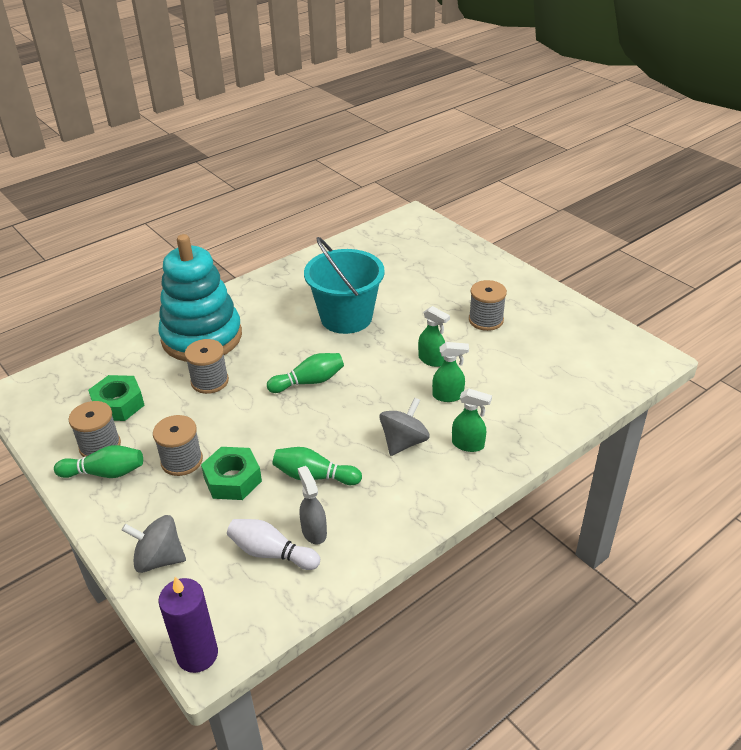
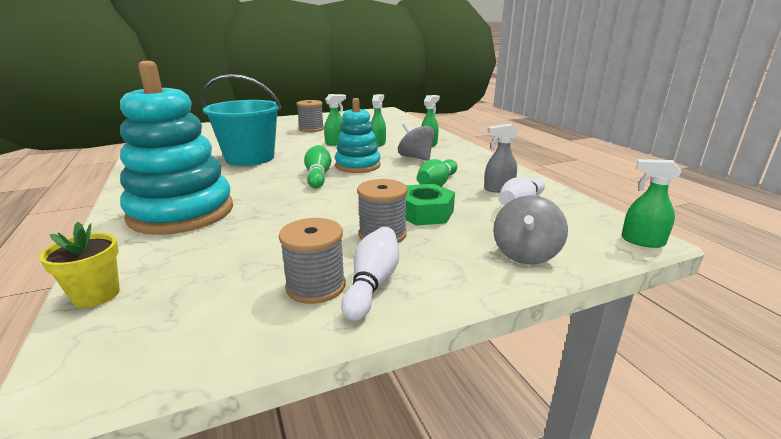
camera: 75 degrees left, 15 degrees down
green bowling pin [54,445,143,478] -> white bowling pin [341,227,399,321]
green nut [88,375,145,421] -> none
purple candle [158,577,218,673] -> green spray bottle [622,159,681,248]
grey spool [185,339,229,394] -> none
none -> yellow flower pot [39,222,120,308]
none -> turquoise stacking toy [335,98,381,173]

